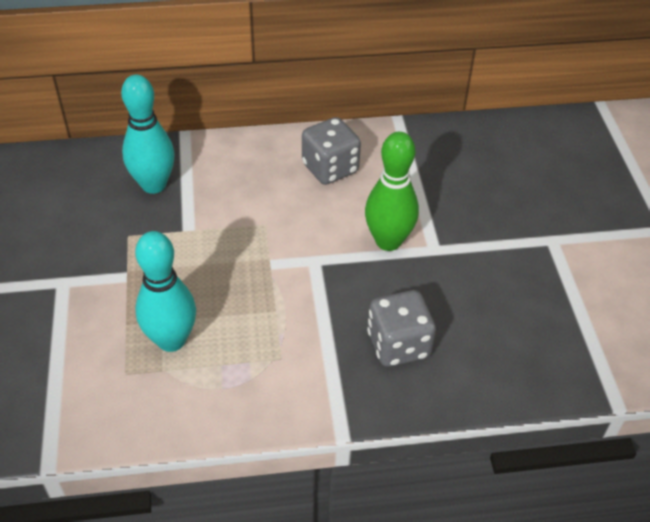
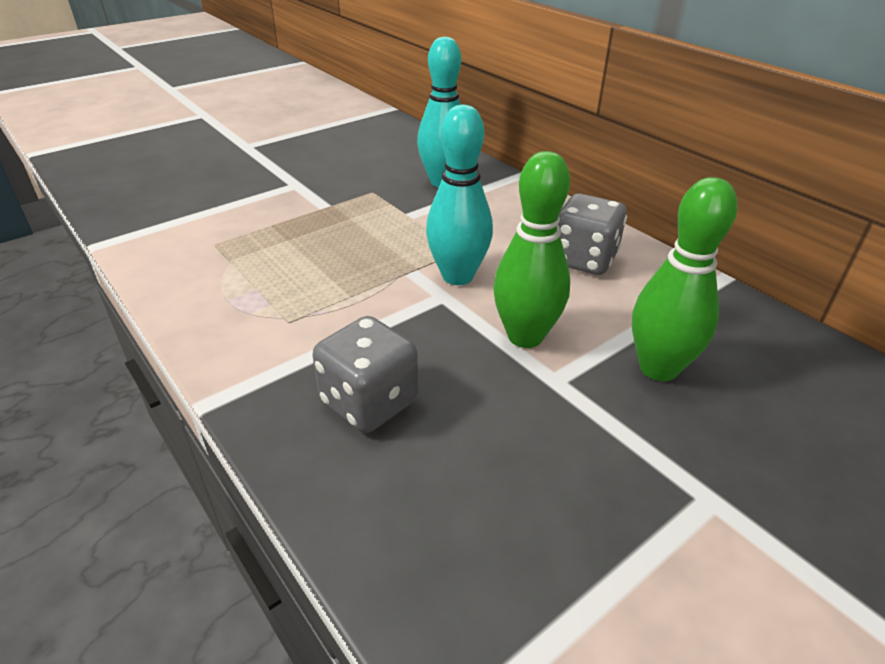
camera: 60 degrees right, 10 degrees down
turquoise bowling pin [135,231,196,352] -> turquoise bowling pin moved to [426,105,493,285]
none -> green bowling pin [632,177,738,381]

